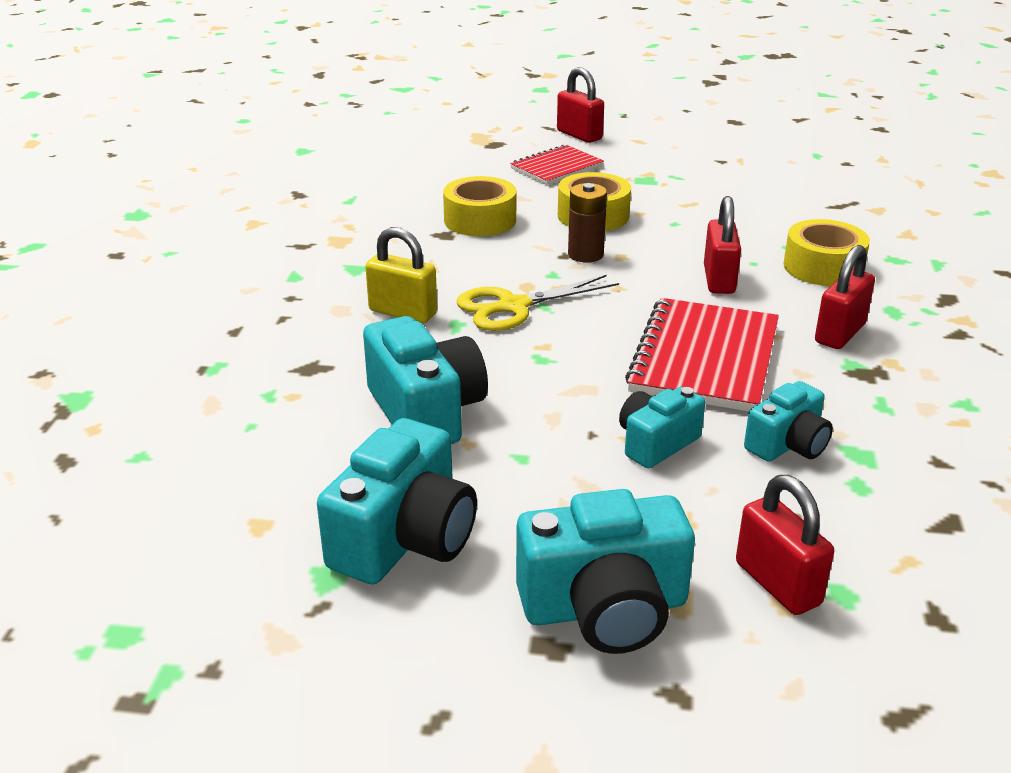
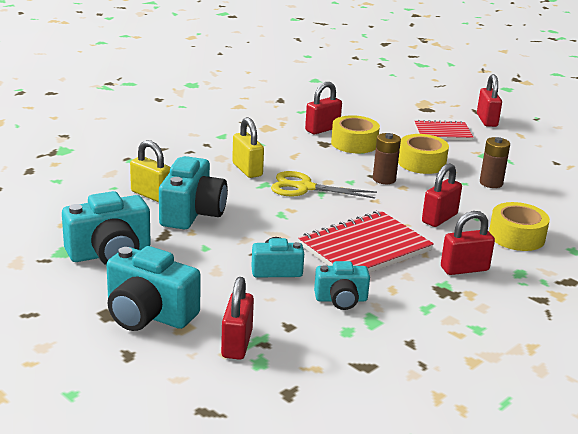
camera: 35 degrees right, 5 degrees down
none -> yellow padlock [130,140,170,202]
none -> red padlock [305,82,342,134]
none -> brown battery [480,137,510,188]

